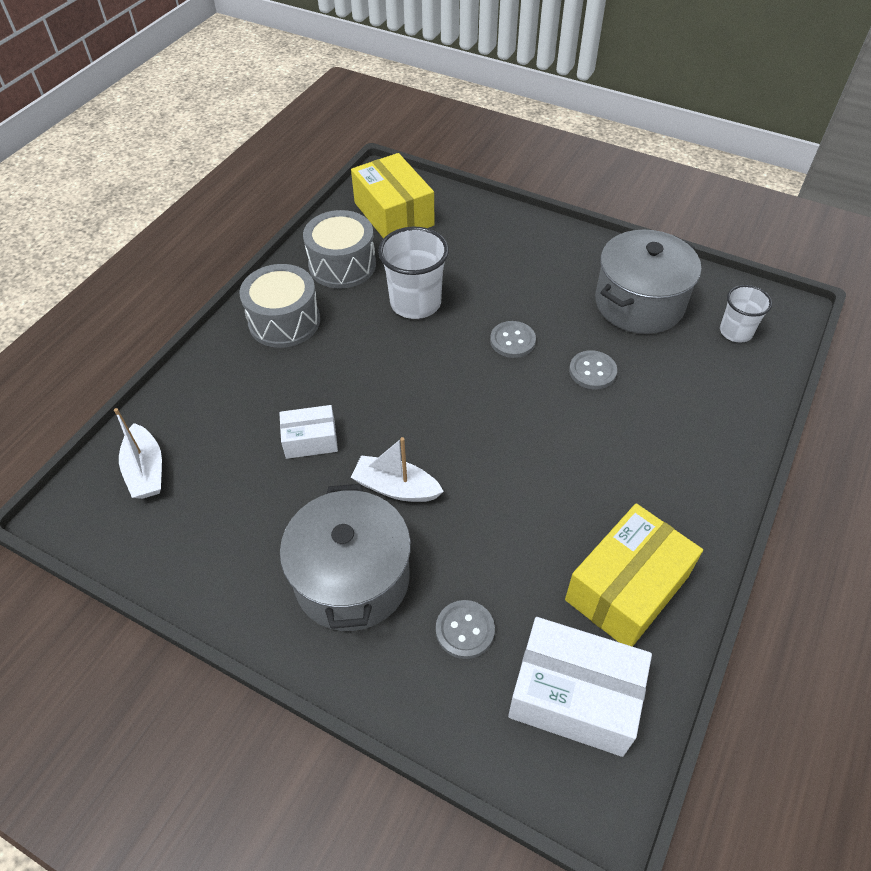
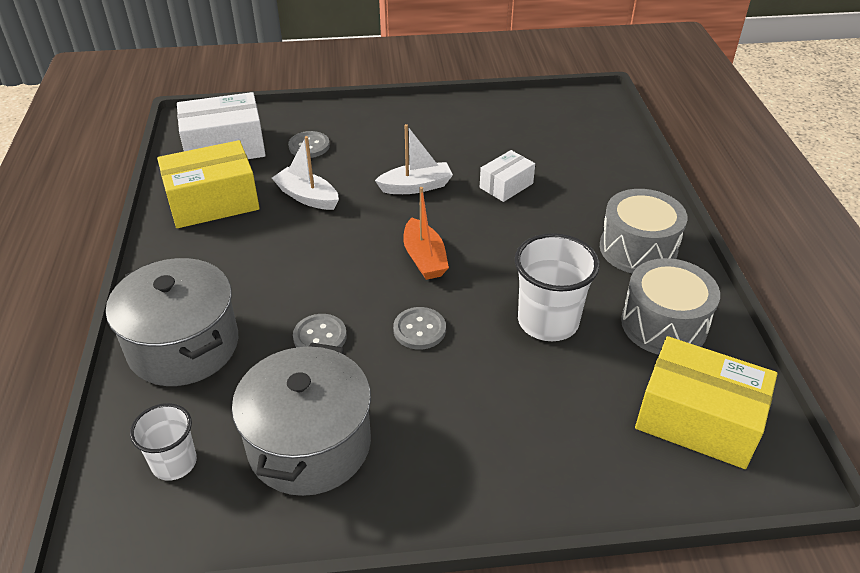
camera: 145 degrees right, 10 degrees down
white boat [114,408,162,499] -> white boat moved to [272,136,339,210]
grey pot [280,484,411,631] -> grey pot moved to [106,258,238,386]
yellow box [565,503,703,647] -> yellow box turned 60 degrees clockwise [157,140,260,228]
none -> orange boat [403,187,449,280]

